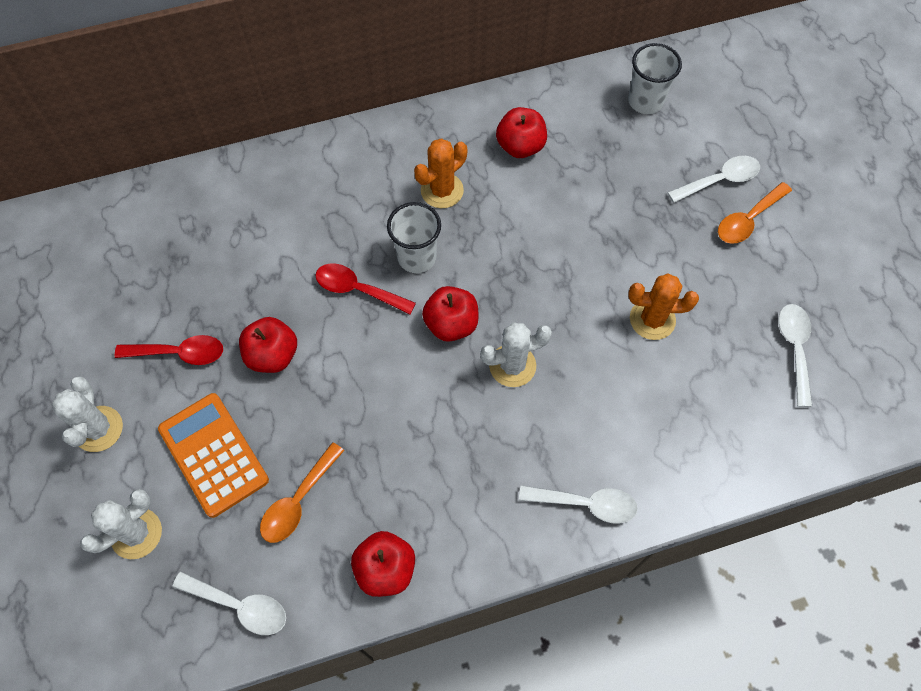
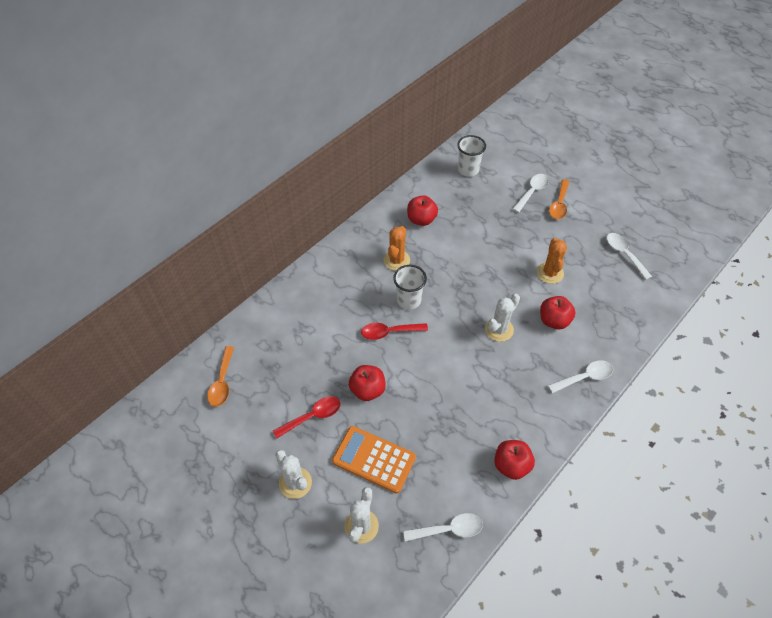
camera: 30 degrees left, 10 degrees down
orange spoon [260,442,345,543] -> orange spoon moved to [207,346,234,407]
red apple [422,286,479,342] -> red apple moved to [540,296,575,329]
orange cactus [628,273,699,340] -> orange cactus turned 60 degrees counterclockwise [537,238,567,284]

